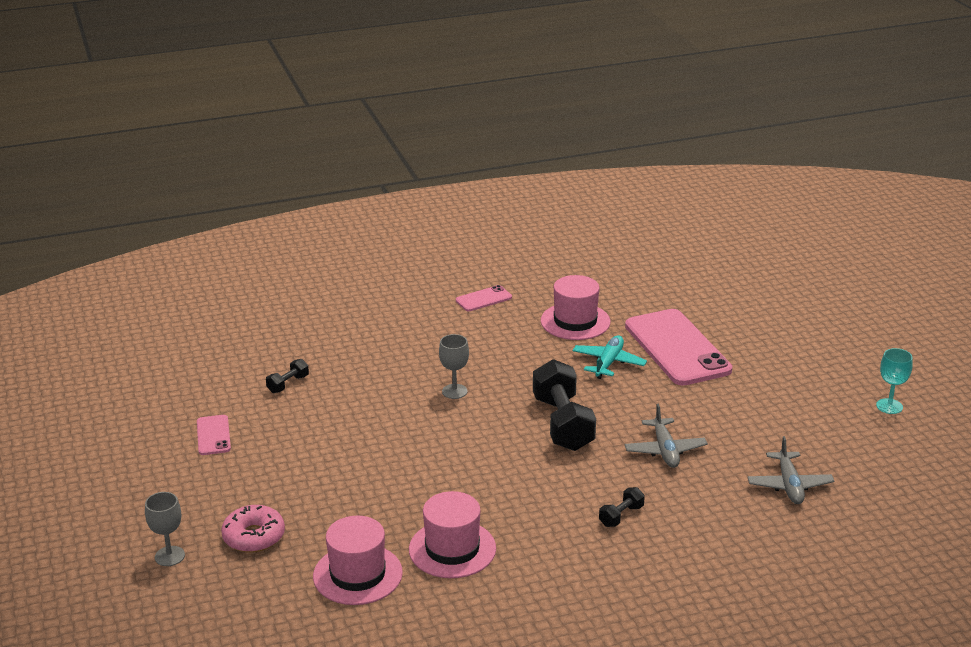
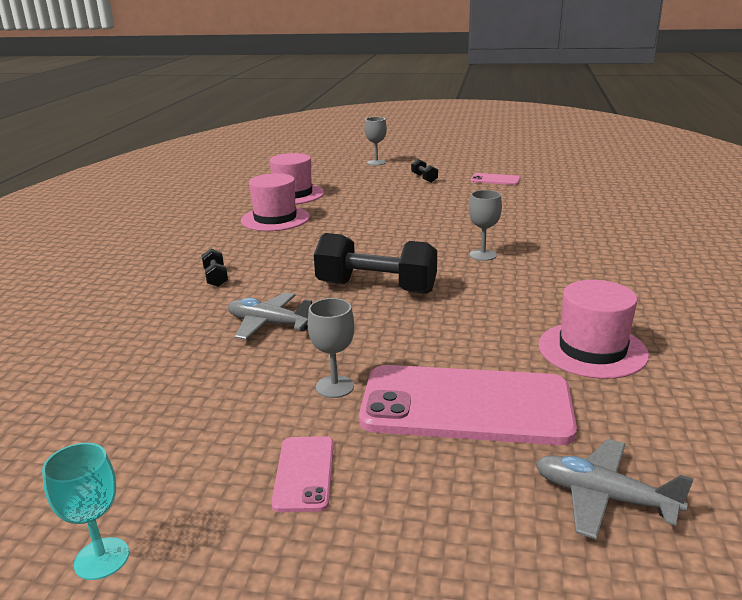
camera: 120 degrees right, 5 degrees down
pink donut [221,505,285,553] -> none
black dumbbell [266,359,309,393] -> black dumbbell moved to [411,159,438,183]
pink phone [456,285,512,311] -> pink phone moved to [271,436,334,512]
turquoise plane [572,336,647,379] -> none
grey plane [747,436,834,504] -> grey plane moved to [535,439,693,540]
none -> grey goblet [308,298,354,398]

